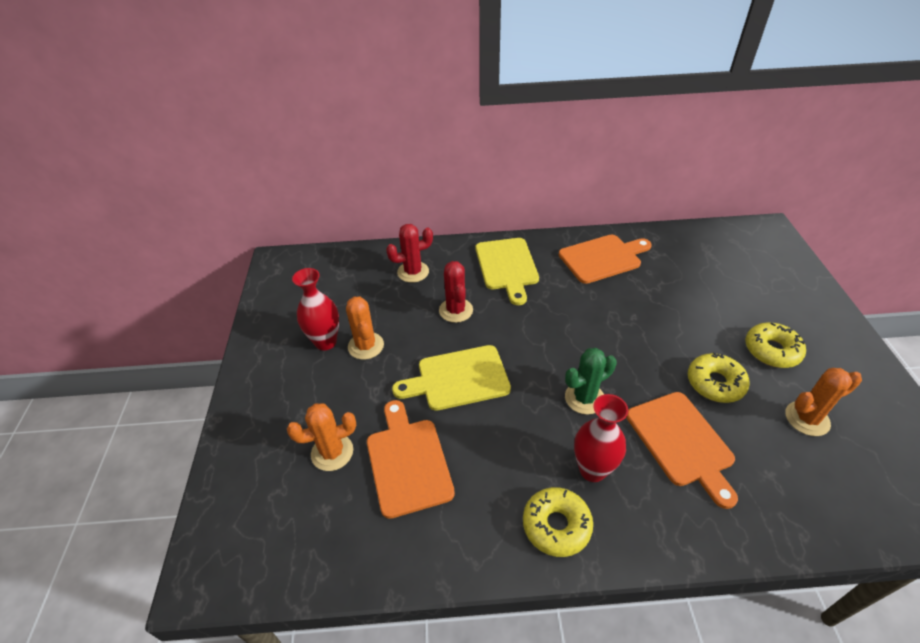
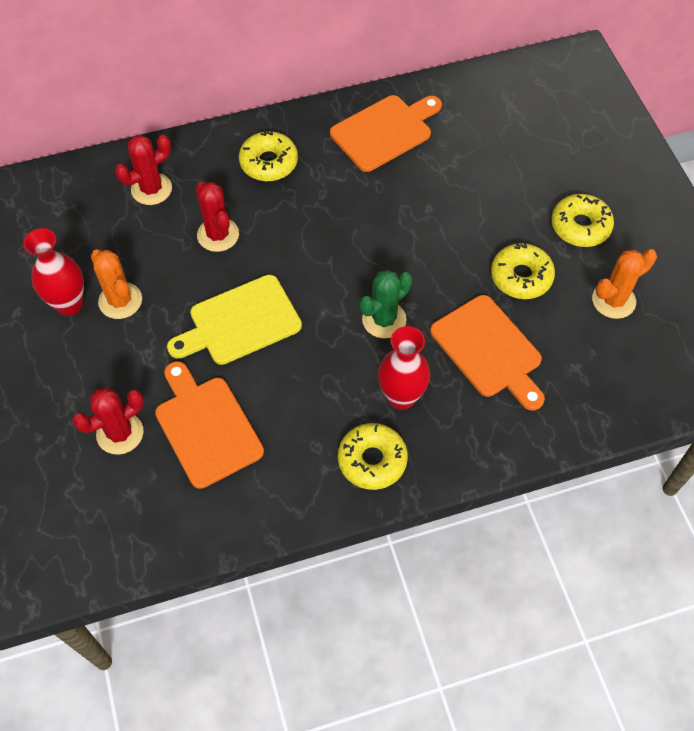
camera: 15 degrees left, 15 degrees up
orange cactus [287,403,356,471] -> red cactus [72,387,144,455]
yellow cutting board [476,238,539,305] -> yellow donut [239,130,298,181]

